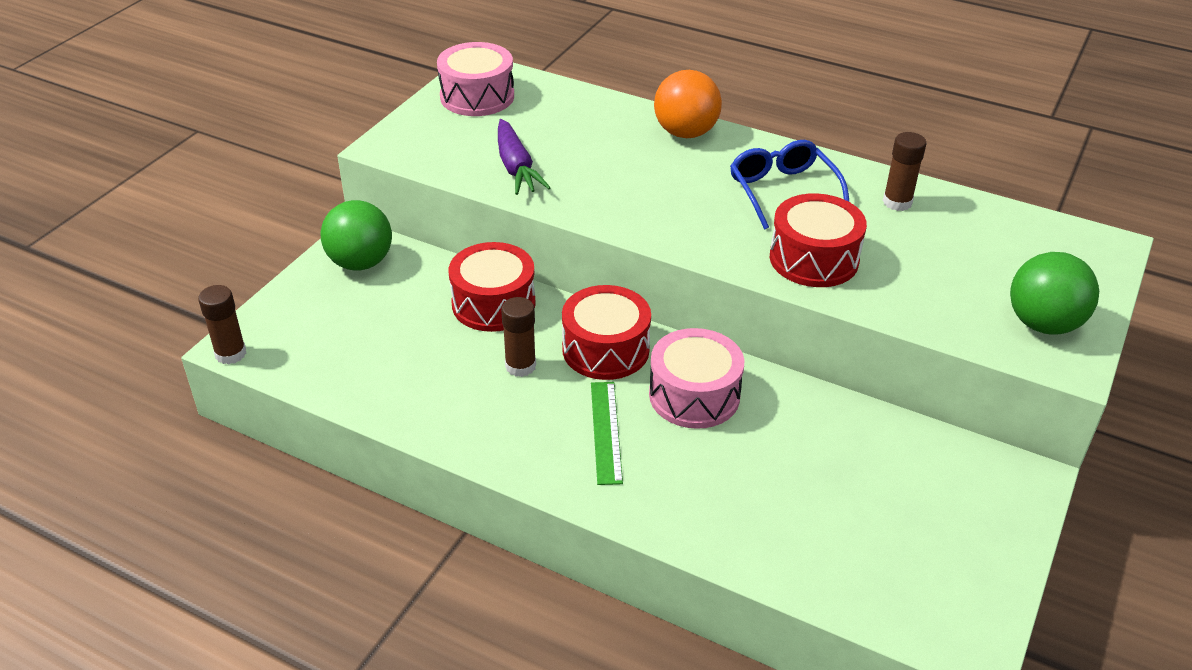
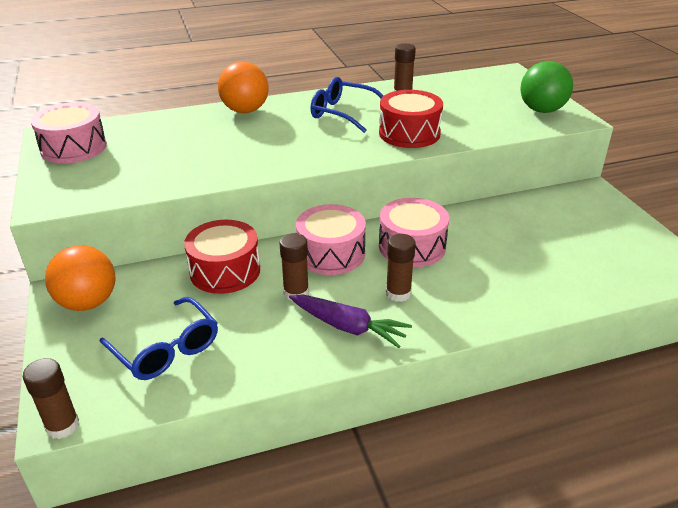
camera: 45 degrees left, 5 degrees down
green ball [320,200,392,270] -> orange ball [45,245,115,311]
purple carrot [498,119,551,195] -> purple carrot moved to [289,295,412,348]
red drum [562,285,651,380] -> pink drum [296,204,366,275]
green ruler [591,382,623,485] -> brown glue stick [386,234,416,302]
none -> blue glasses [100,297,218,380]

